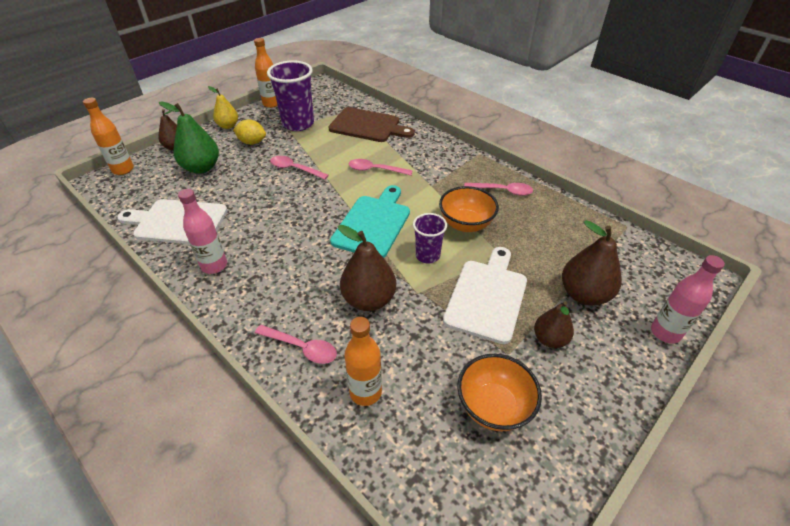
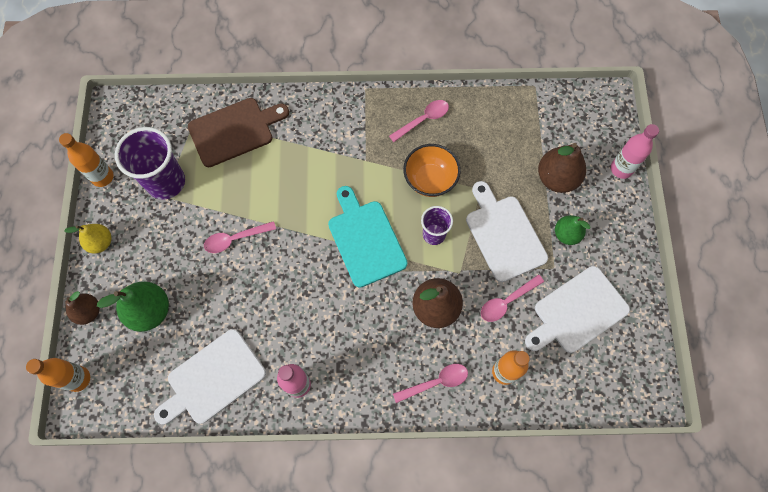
camera: 45 degrees left, 25 degrees up
yellow lemon [233,119,266,145] -> none
pink spoon [349,159,413,175] -> pink spoon moved to [481,274,544,322]
orange bowl [457,354,542,431] -> white cutting board [525,266,630,353]
brown pear [534,302,574,348] -> green pear [555,215,590,245]

